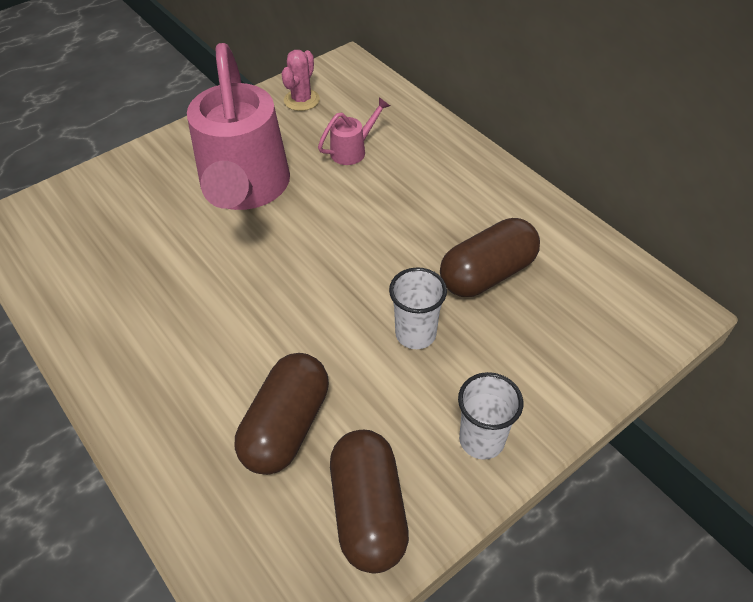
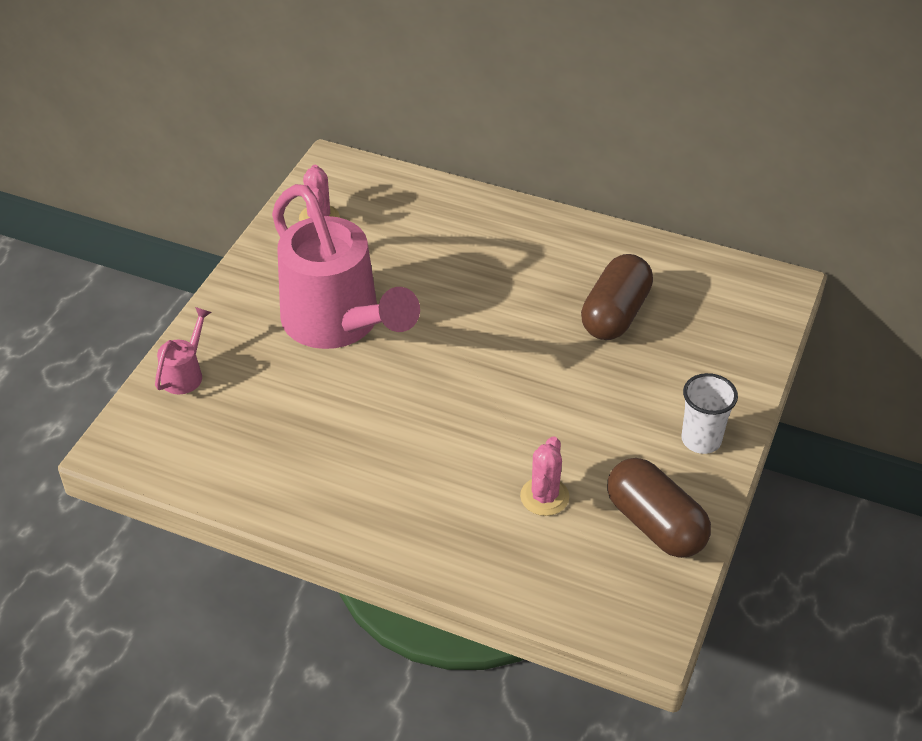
camera: 30 degrees left, 5 degrees down
brown capsule [235,353,329,475] -> pink cactus [520,436,569,516]
pink watering can [318,97,390,165] -> pink watering can moved to [155,307,211,394]
white cup [389,267,447,349] -> none

